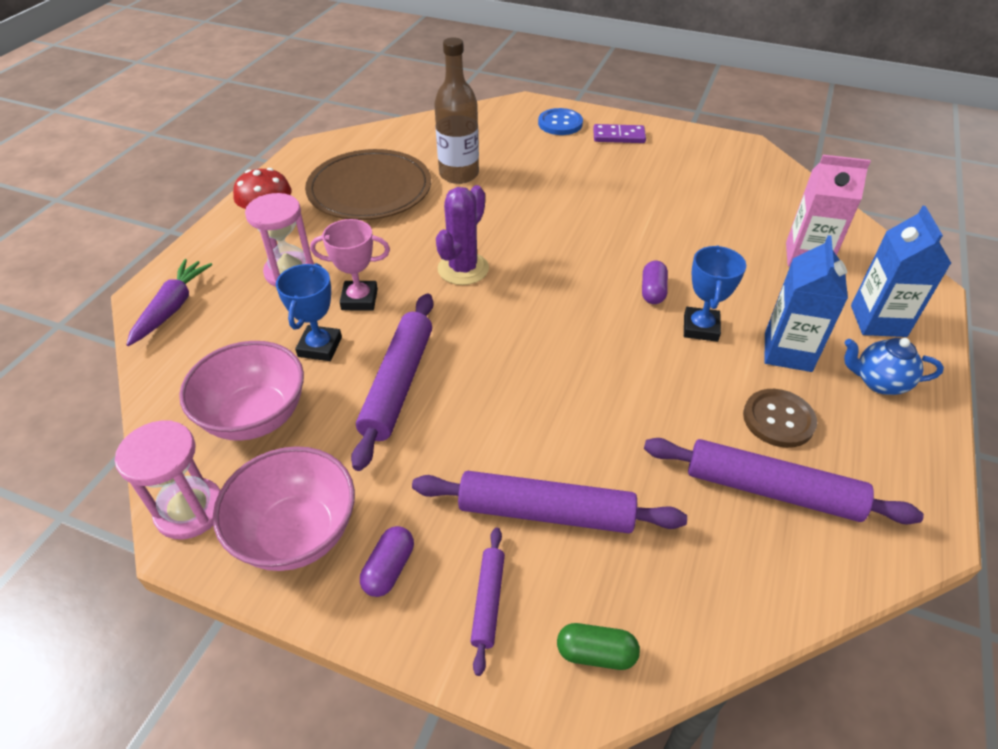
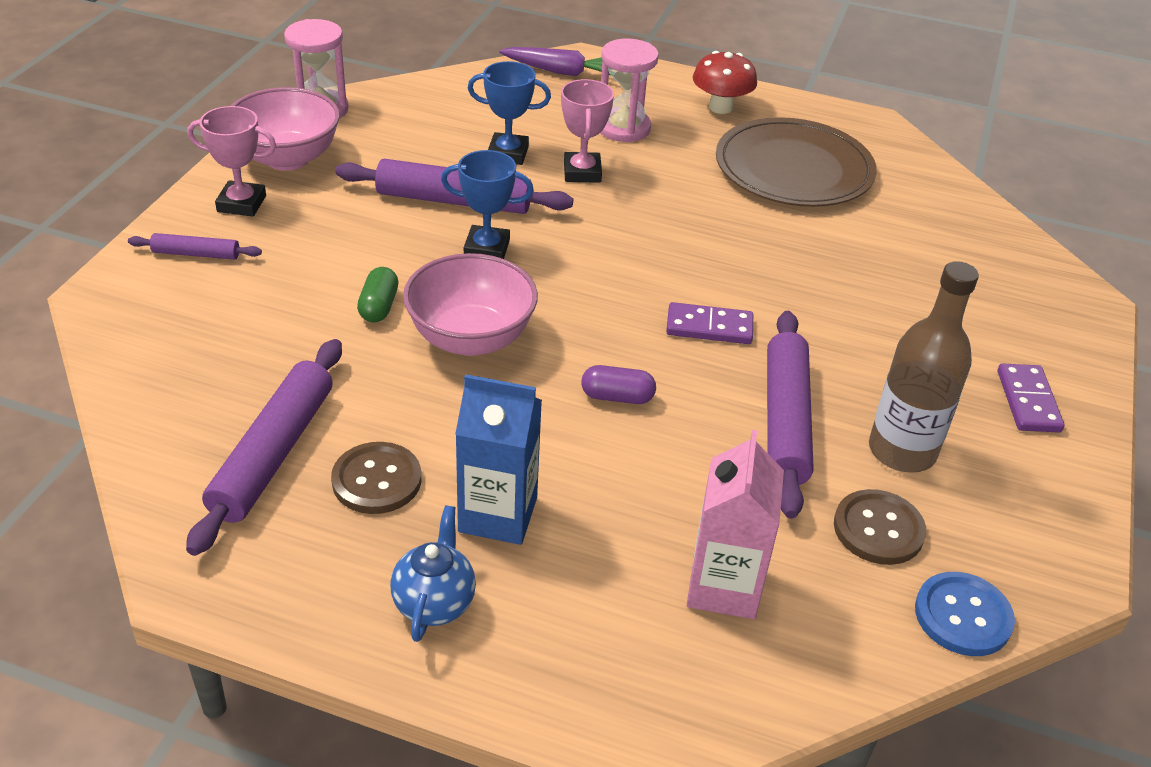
camera: 85 degrees right, 5 degrees down
pink bowl [179,341,304,441] -> pink bowl moved to [403,253,538,356]
purple capsule [360,526,414,597] -> pink trophy [187,106,276,217]
purple rolling pin [412,471,687,533] -> purple rolling pin moved to [767,311,814,519]
brown bottle [434,37,479,184] -> brown bottle moved to [869,261,979,473]
purple cactus [436,185,489,285] -> none
blue button [538,108,583,135] -> blue button moved to [915,572,1015,656]
green capsule [557,623,640,670] -> green capsule moved to [357,267,399,322]
blue trophy [684,246,746,342] -> blue trophy moved to [441,150,534,259]
blue carton [851,206,952,337] -> none
none -> purple domino [666,302,753,344]
none -> brown button [834,489,926,565]

